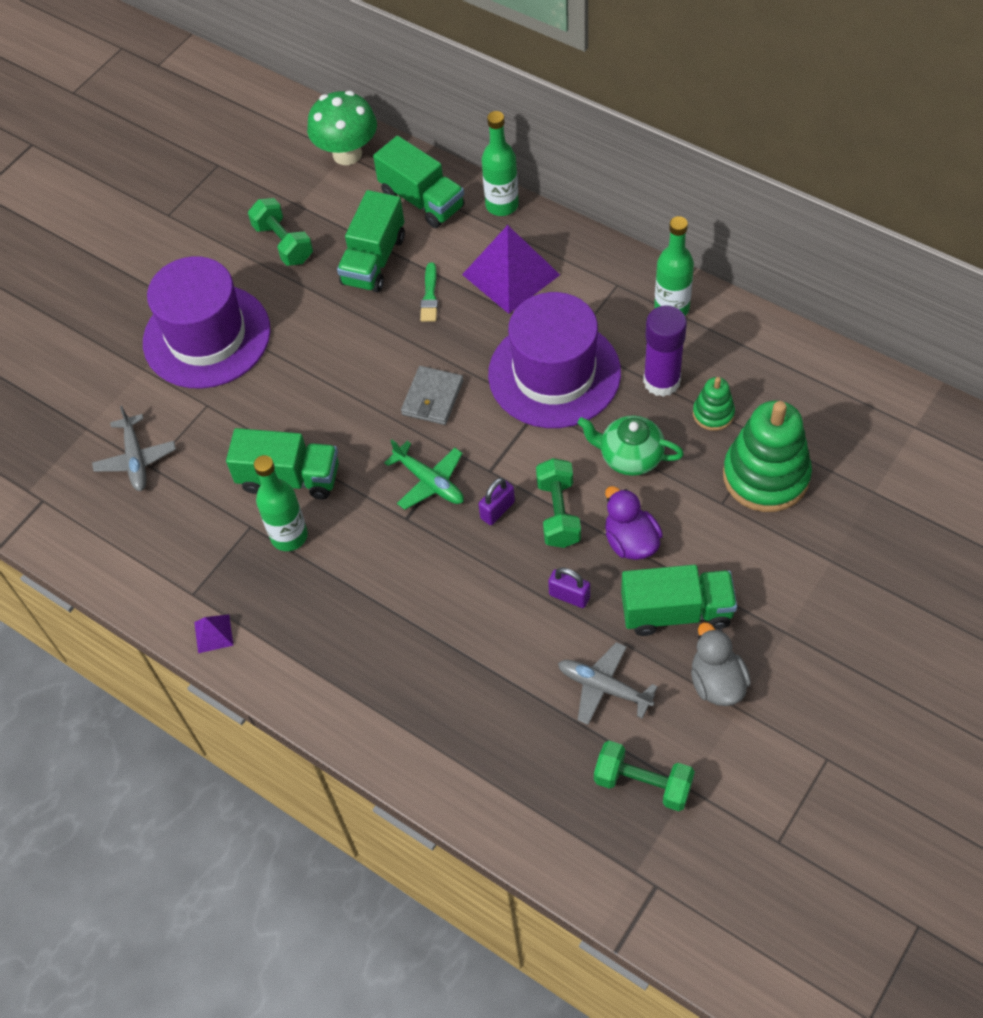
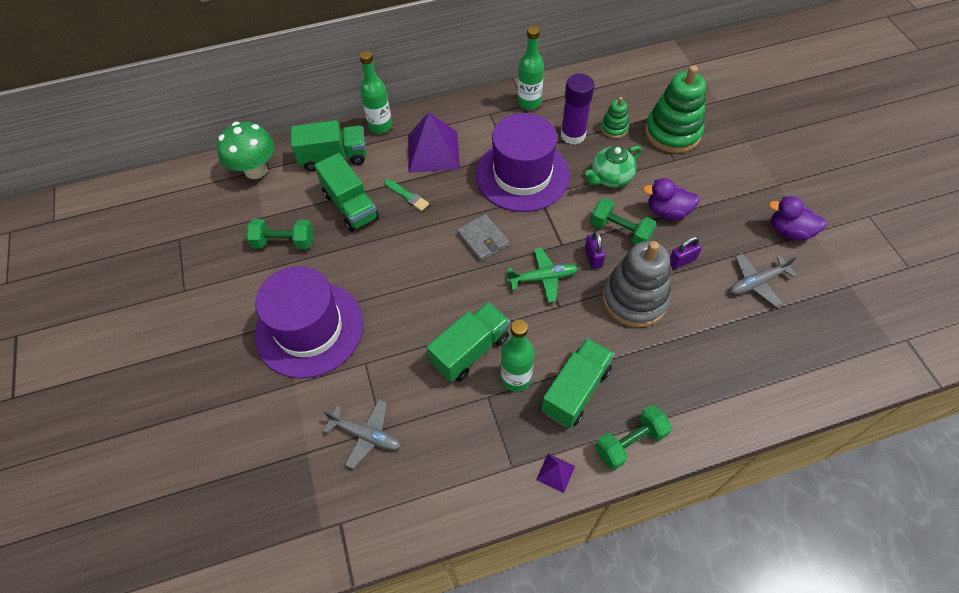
camera: 55 degrees left, 0 degrees up
green dumbbell [594,741,695,811] -> green dumbbell moved to [595,405,672,470]
green truck [621,565,737,636] -> green truck moved to [541,338,614,428]
grey duck [691,622,751,706] -> purple duck [769,196,827,241]
none -> grey stacking toy [602,241,671,327]

